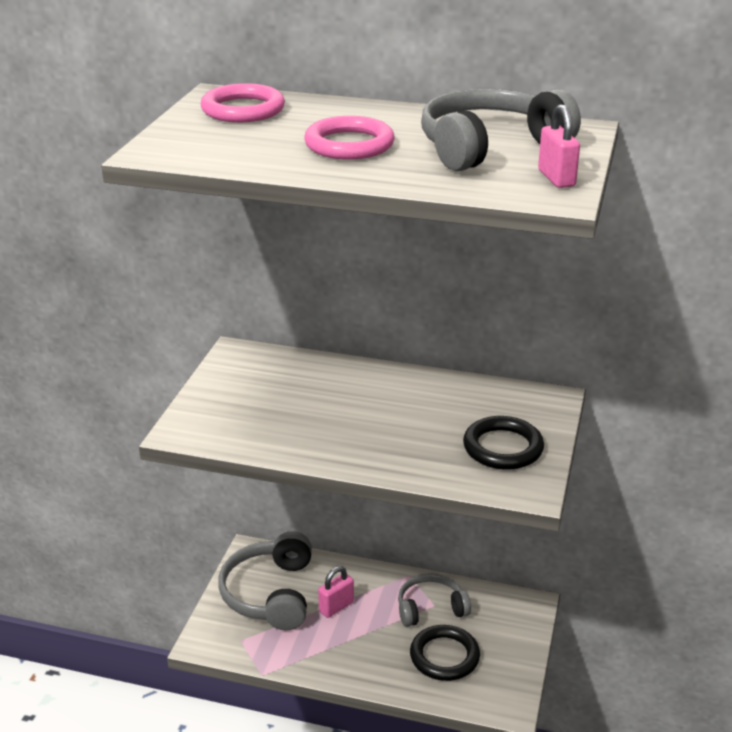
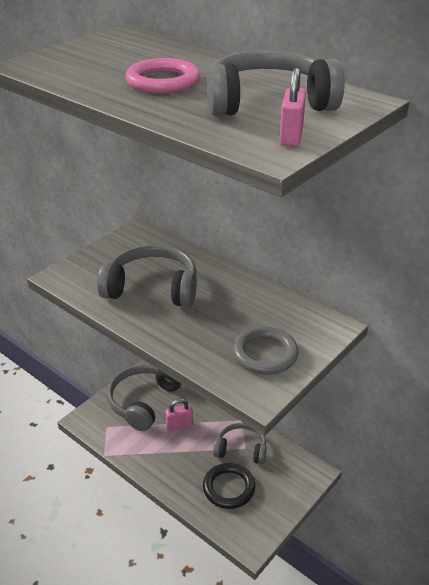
camera: 25 degrees right, 5 degrees up
pink ring [201,83,285,122] -> none
black ring [463,416,544,470] -> grey ring [233,327,298,375]
none -> grey headphones [97,245,197,307]

